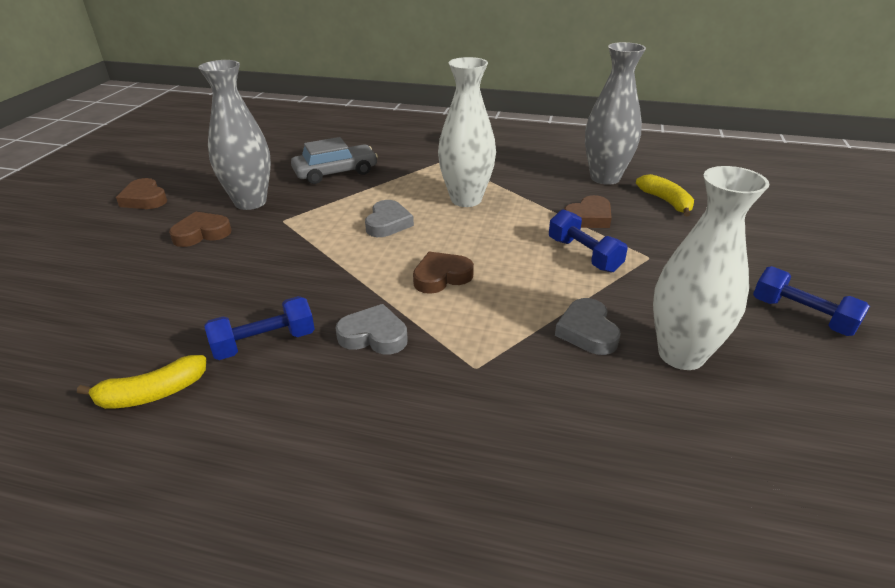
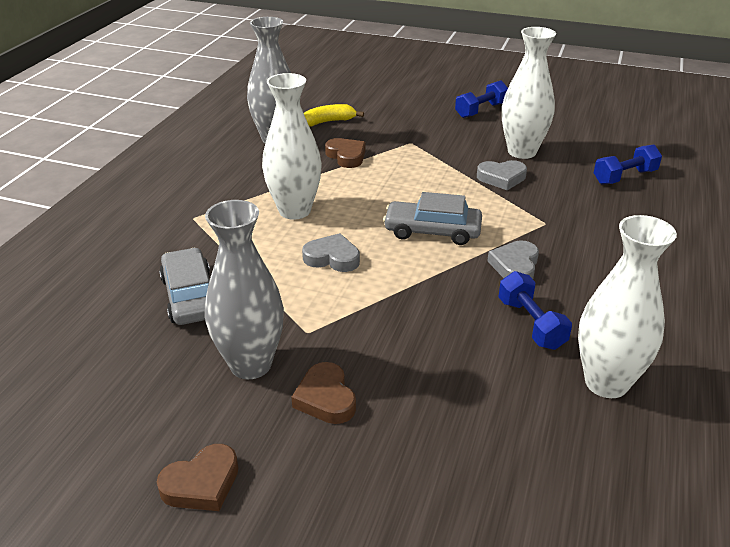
camera: 85 degrees left, 0 degrees up
yellow banana [77,355,206,409] -> white vase [578,215,677,398]
brown heart [413,251,474,294] -> grey car [383,192,482,245]
blue dumbbell [549,209,628,273] -> blue dumbbell moved to [594,145,662,184]

